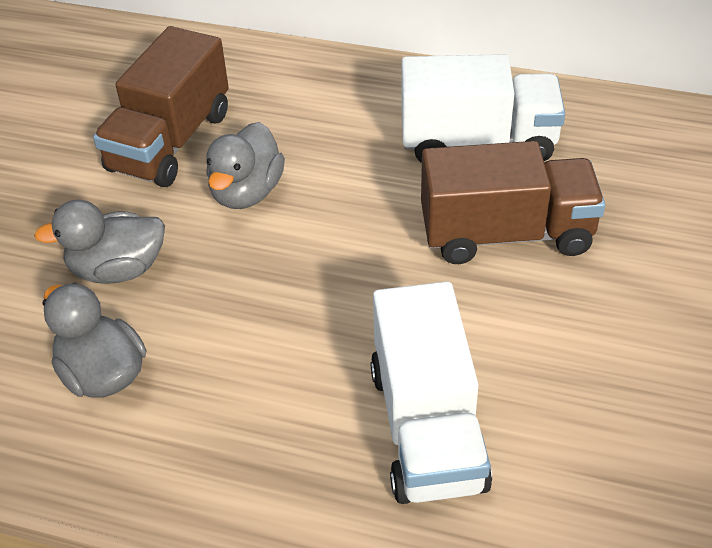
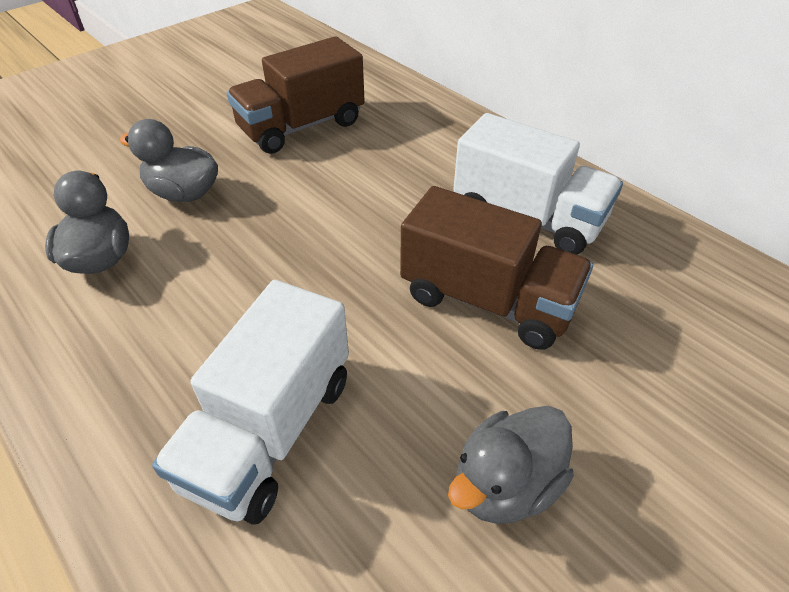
camera: 30 degrees right, 0 degrees up
grey duck [206,122,285,209] -> grey duck moved to [448,406,574,524]

